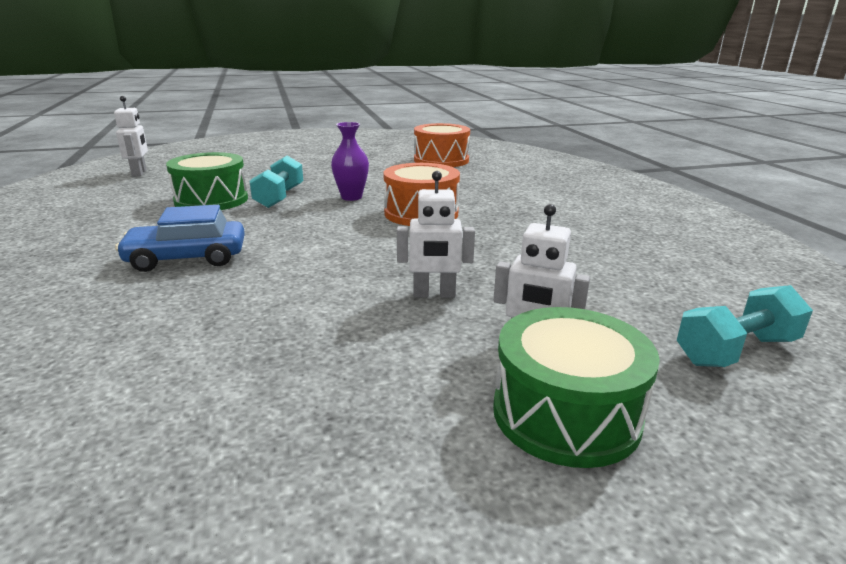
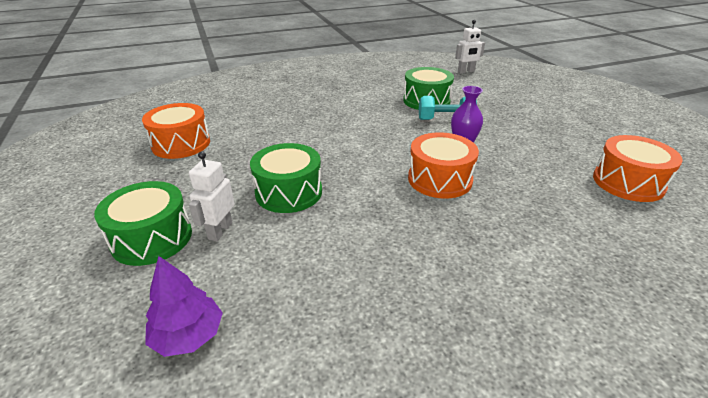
camera: 85 degrees right, 10 degrees up
blue car [115,205,245,272] -> none
white robot [397,171,475,298] -> green drum [250,143,322,213]
turquoise dumbbell [677,285,813,367] -> purple tree [145,256,223,357]
none -> orange drum [142,103,210,159]

